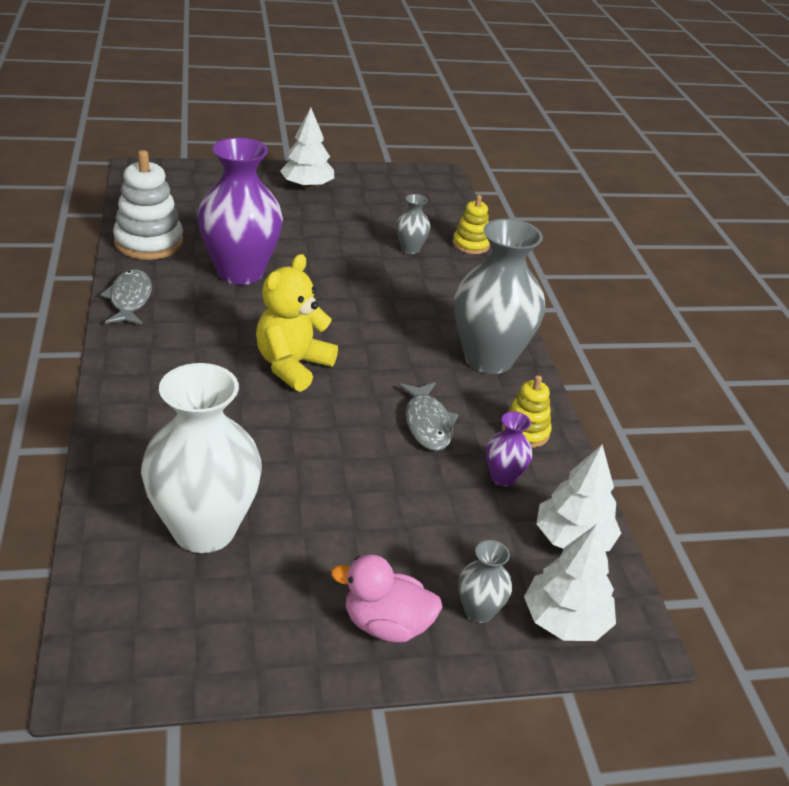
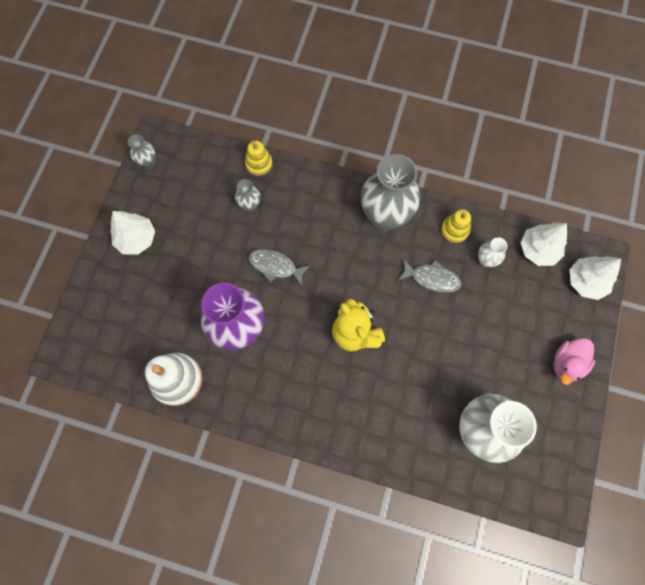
camera: 60 degrees left, 35 degrees up
grey fish [100,269,152,325] -> grey fish moved to [249,249,311,286]
grey vase [458,540,512,623] -> grey vase moved to [128,134,156,169]
purple vase [486,411,533,486] -> white vase [478,237,507,267]

